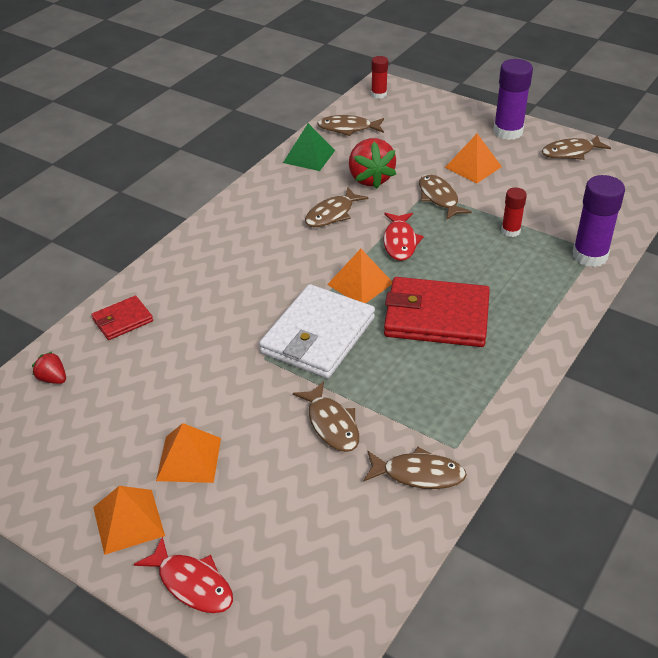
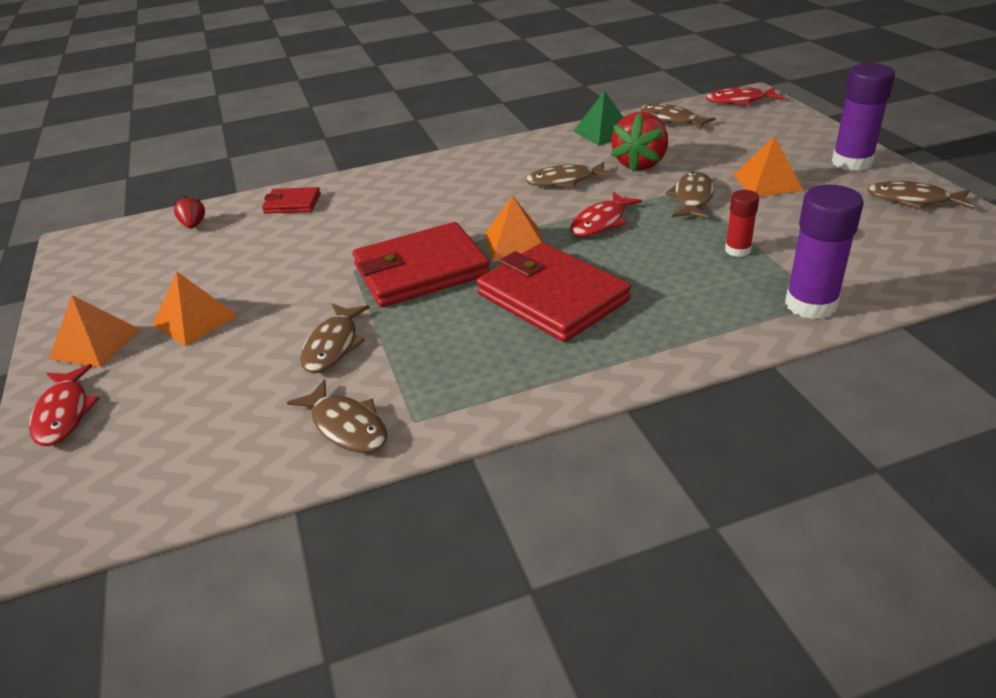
camera: 40 degrees right, 5 degrees down
white wallet [259,284,375,379] -> red wallet [353,222,490,307]
red glue stick [371,56,388,99] -> red fish [706,87,784,105]

